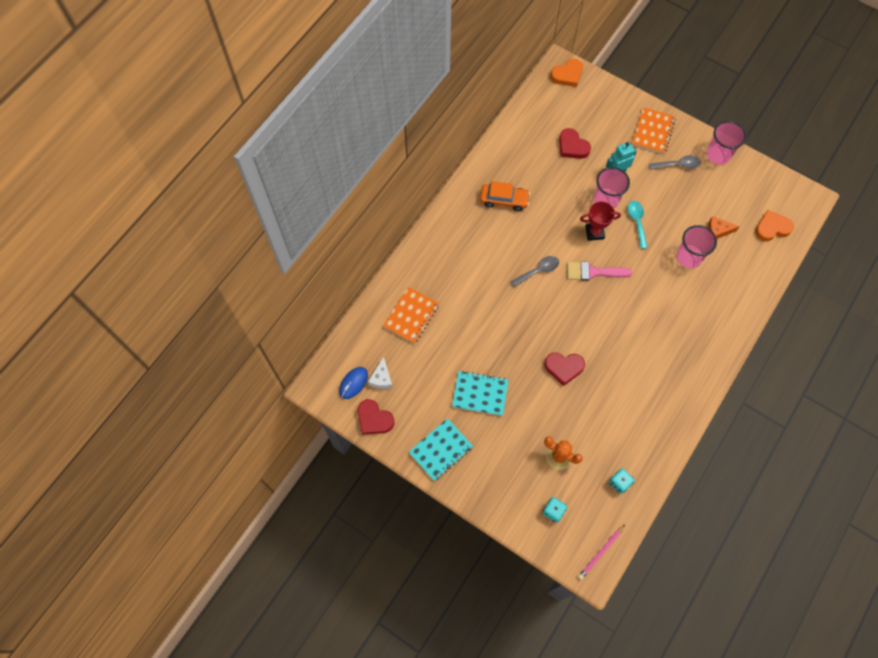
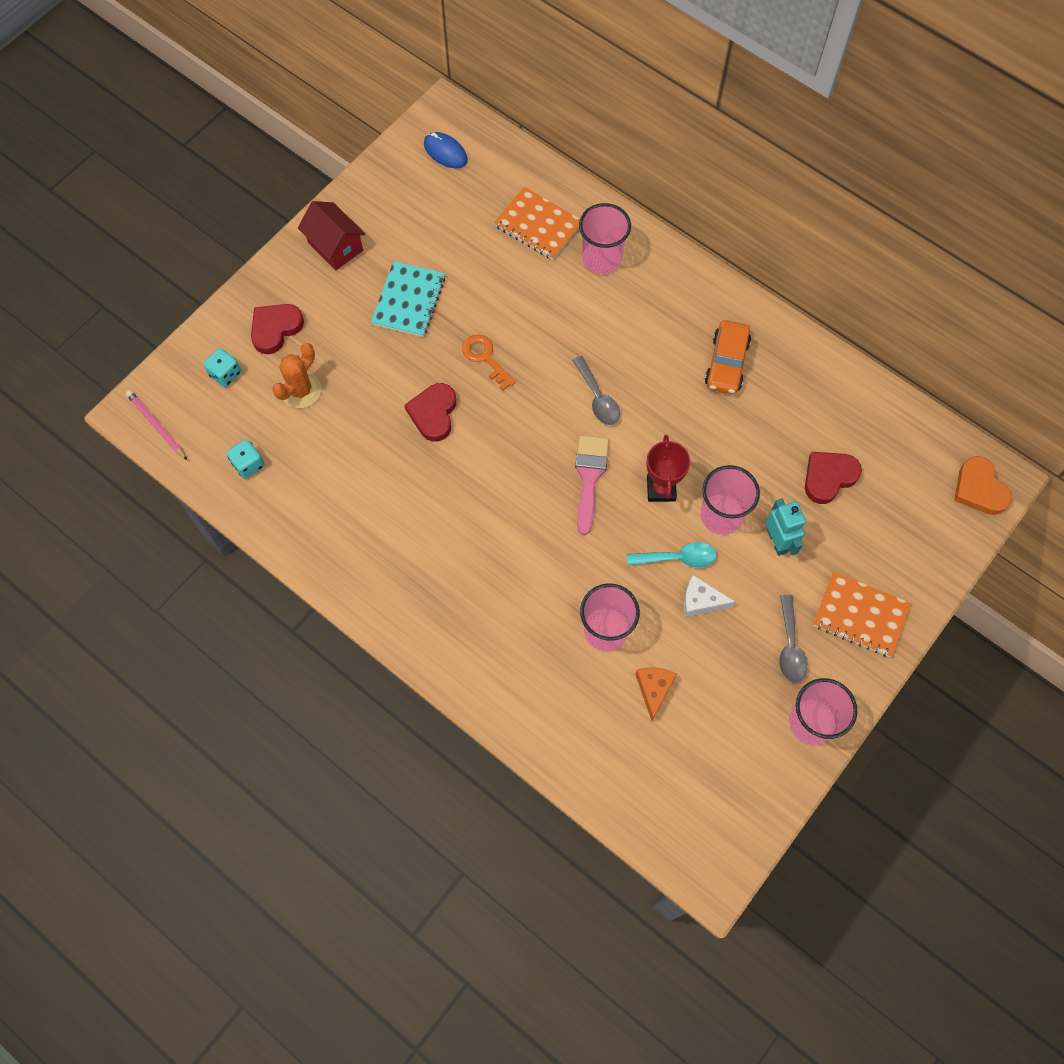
camera: 95 degrees right, 0 degrees up
red heart [358,399,395,435] -> red heart moved to [251,304,304,354]
white cheese [368,357,393,389] -> white cheese moved to [684,575,735,617]
turquoise notebook [409,418,473,481] -> red house [298,201,365,270]
orange heart [755,210,794,241] -> none
none -> orange key [462,334,516,390]
none -> pink cup [579,203,631,274]

